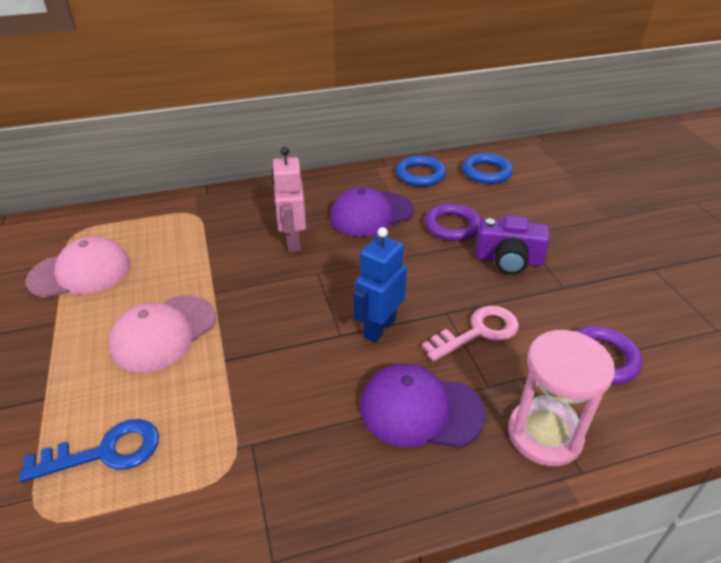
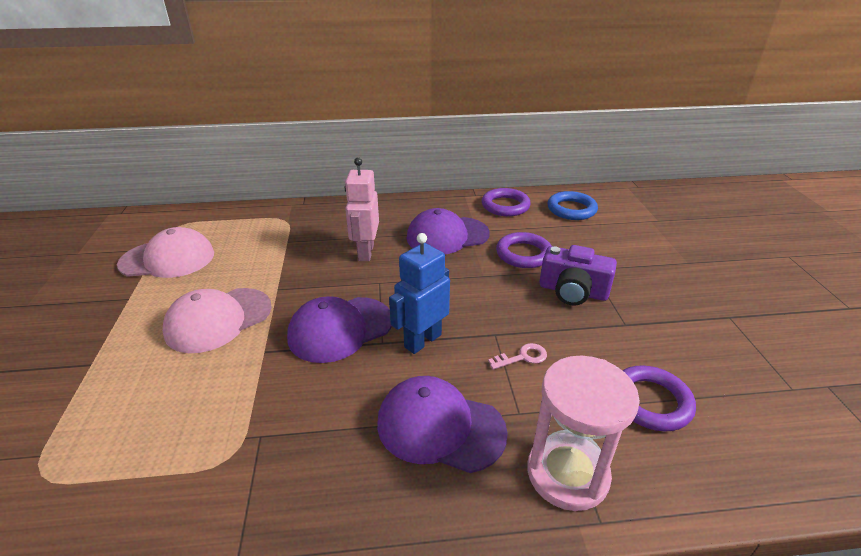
camera: 10 degrees right, 5 degrees down
blue key [19,419,159,482] -> none
blue ring [396,155,446,187] -> purple ring [482,188,531,216]
pink key [422,305,519,361] -> pink key [488,343,547,370], size x0.55
none -> purple cap [287,296,392,363]

